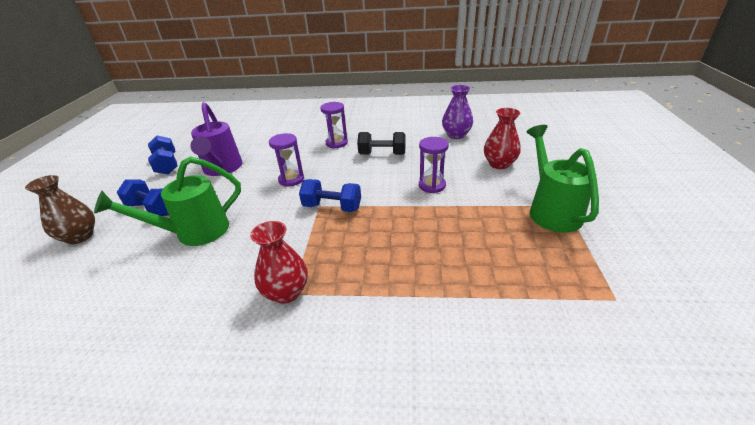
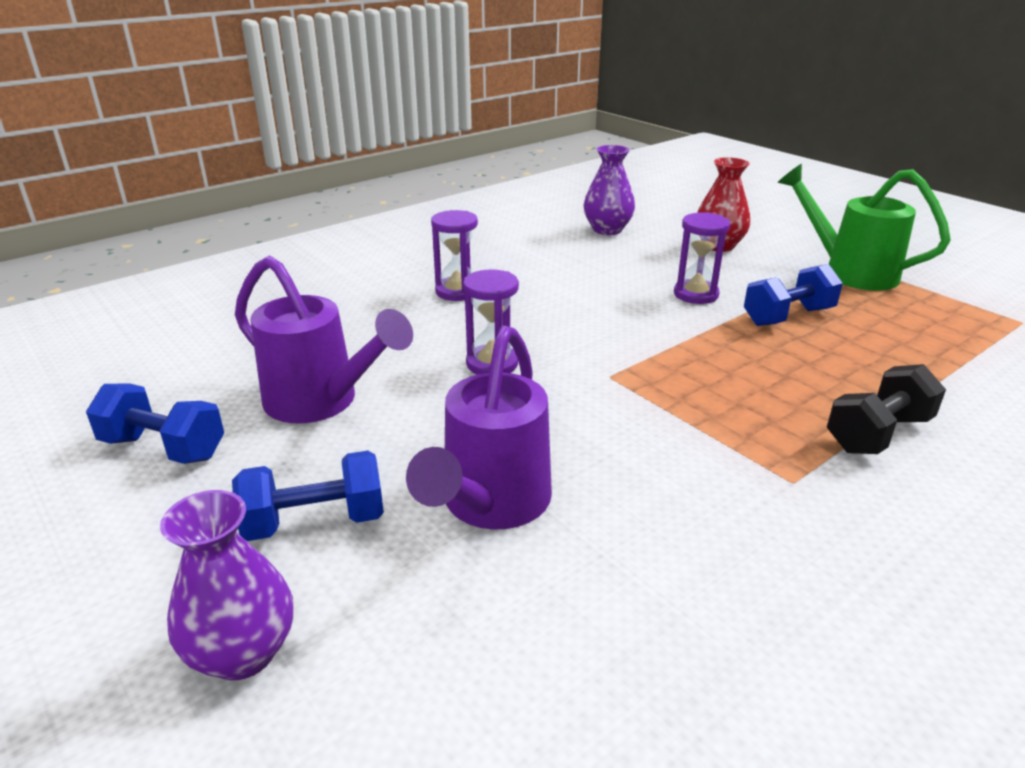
camera: 45 degrees left, 5 degrees down
brown vase [25,175,95,244] -> purple vase [160,490,293,681]
green watering can [94,157,241,246] -> purple watering can [406,326,552,529]
red vase [250,221,308,304] -> none
blue dumbbell [299,179,361,212] -> blue dumbbell moved to [744,264,843,326]
black dumbbell [357,132,406,155] -> black dumbbell moved to [827,364,946,454]

